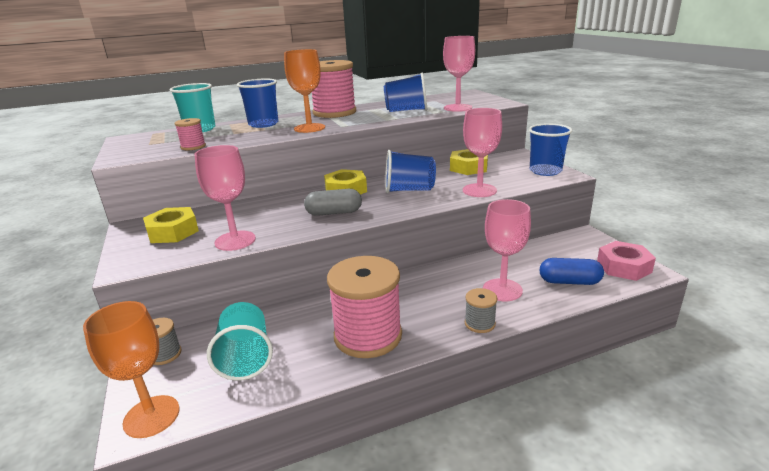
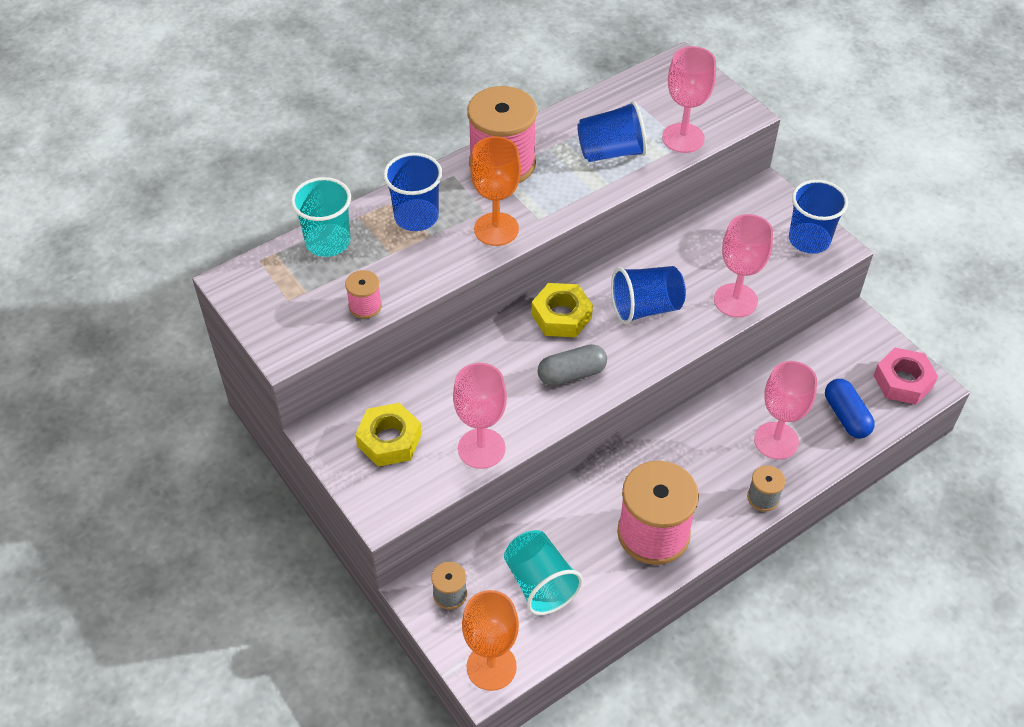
camera: 15 degrees left, 25 degrees up
yellow nut [450,149,488,175] -> none
blue capsule [540,258,604,285] -> blue capsule turned 75 degrees clockwise [825,379,875,438]

